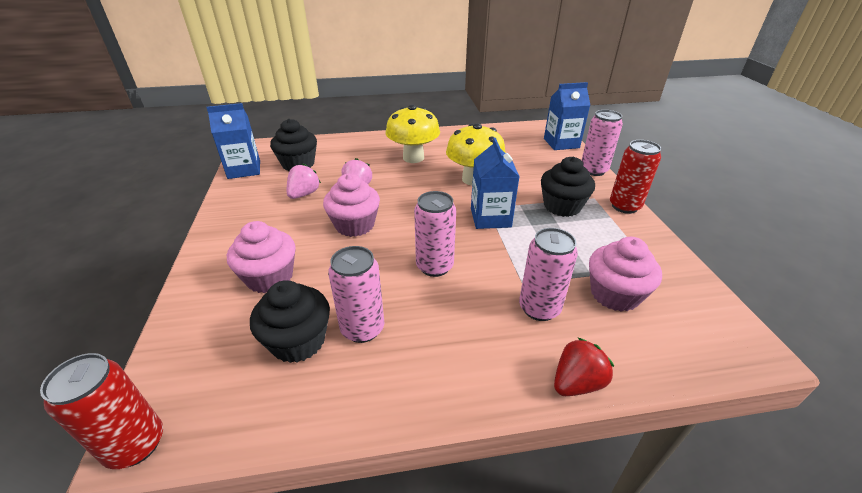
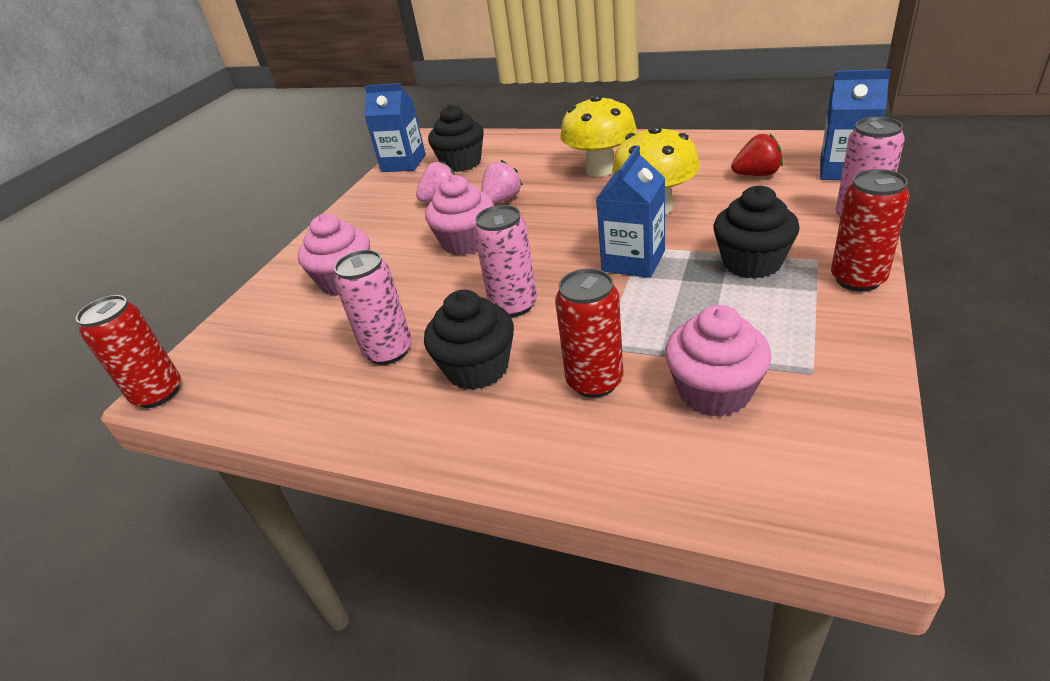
camera: 35 degrees right, 0 degrees up
black cupcake [250,280,330,363] -> black cupcake moved to [424,290,514,390]
pink can [519,228,578,321] -> red can [555,268,624,398]
red strawberry [554,337,614,396] -> red strawberry moved to [731,134,783,176]

